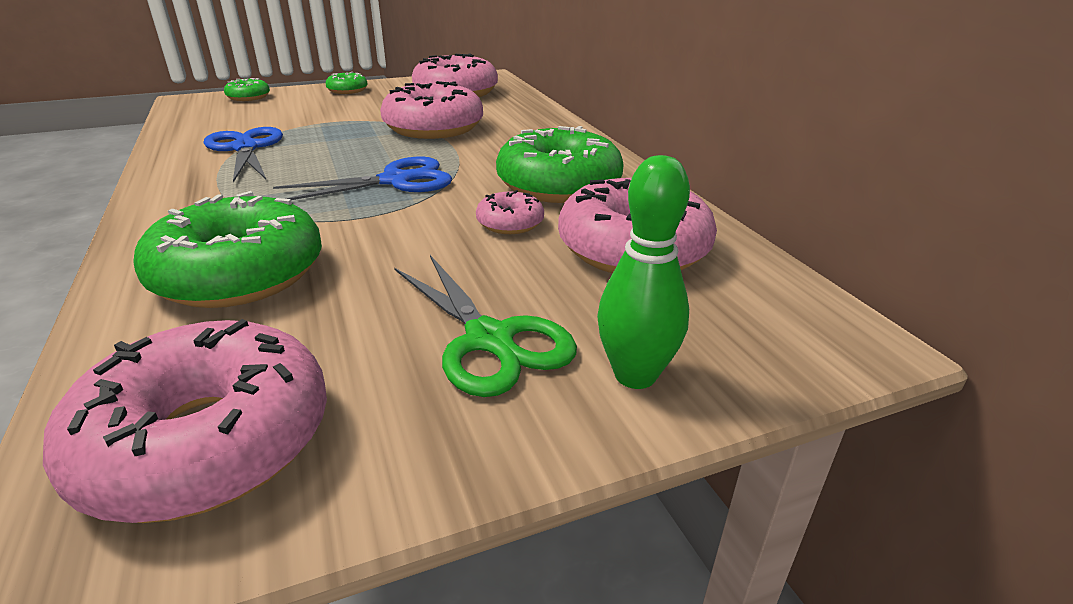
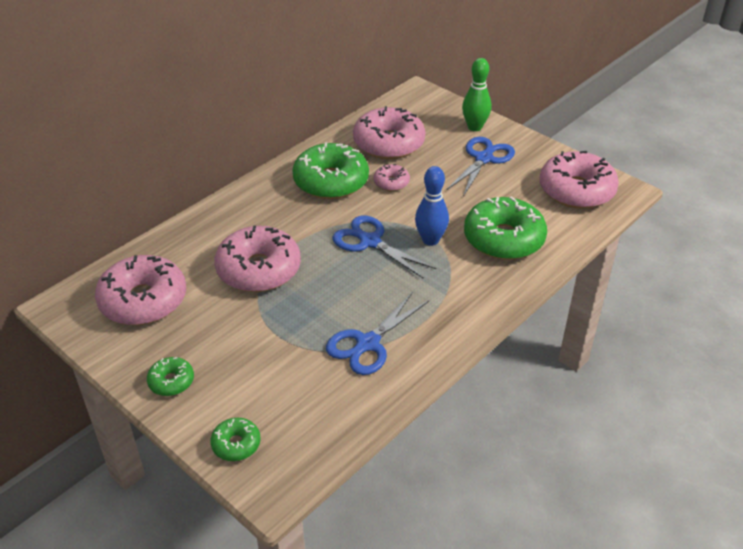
camera: 115 degrees left, 10 degrees up
green scissors [394,255,577,397] -> blue scissors [447,137,515,196]
none -> blue bowling pin [415,166,449,246]

